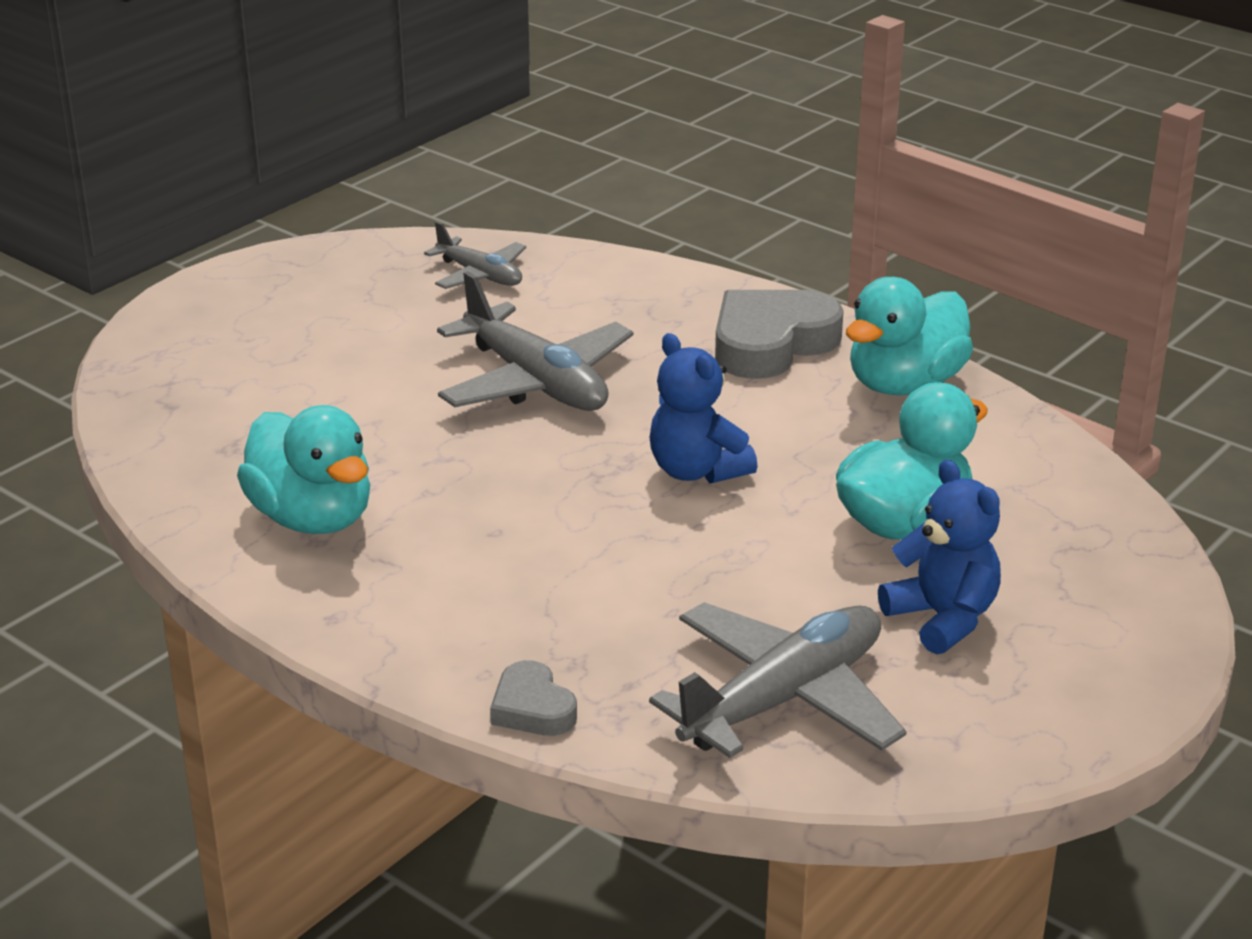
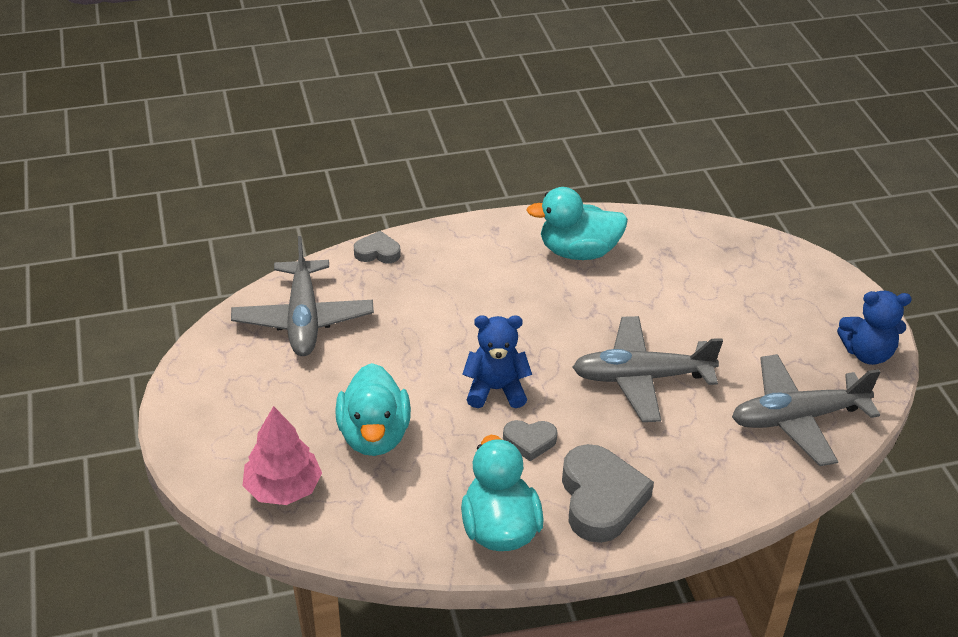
camera: 125 degrees right, 10 degrees up
grey plane [424,221,526,289] -> grey plane [732,354,881,466], size x1.76
blue teddy bear [878,459,1001,655] -> blue teddy bear moved to [837,291,912,365]
none -> pink tree [242,406,322,505]
none -> grey heart [503,420,557,461]

